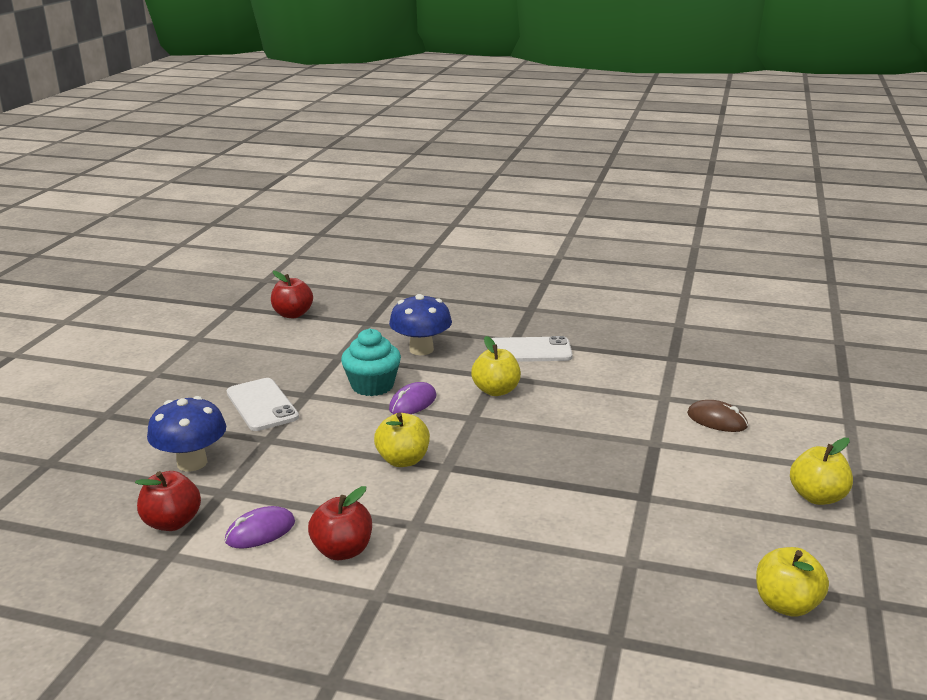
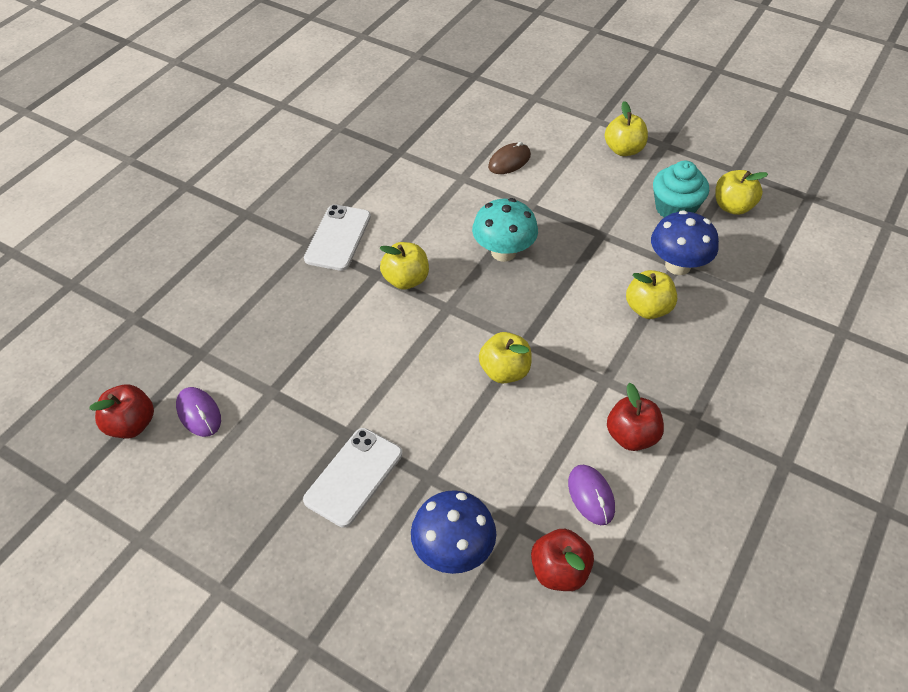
camera: 75 degrees left, 25 degrees up
white phone [227,378,299,431] -> white phone turned 45 degrees counterclockwise [303,428,402,527]
turquoise cupcake [341,329,401,396] -> turquoise cupcake moved to [653,161,709,218]
blue mushroom [389,294,452,355] -> blue mushroom moved to [651,210,719,275]
purple mouse [389,382,436,414] -> purple mouse moved to [176,387,221,437]
none -> turquoise mushroom [472,198,538,262]
none -> yellow apple [626,270,677,319]

